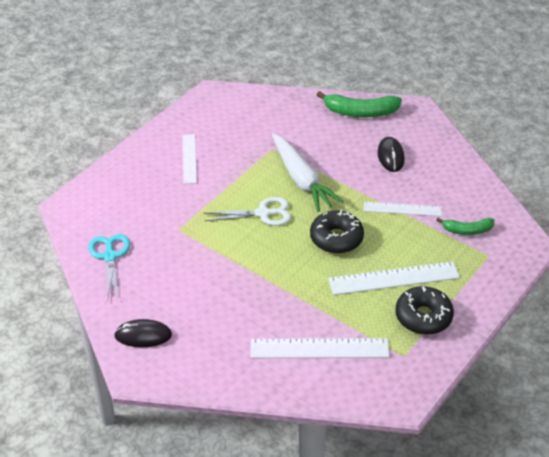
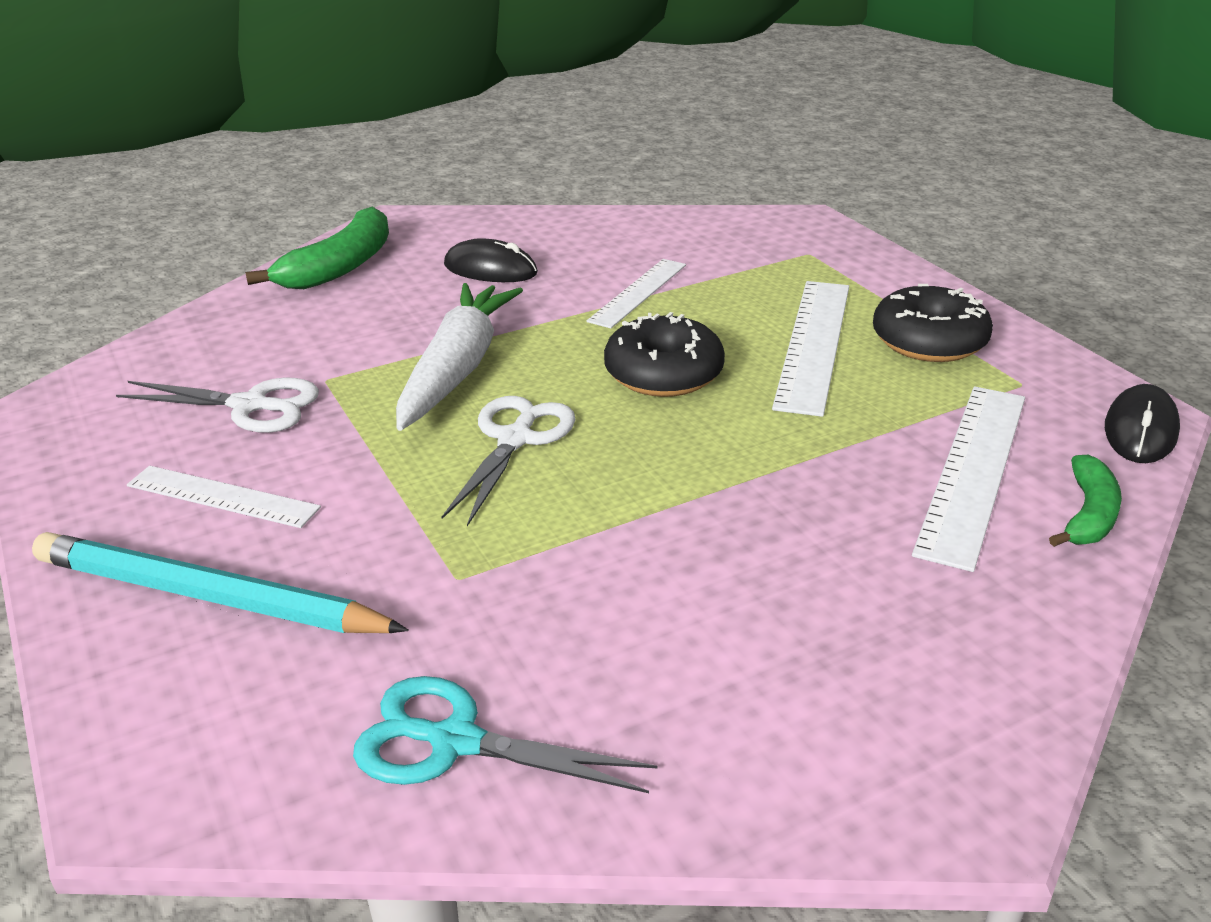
camera: 65 degrees left, 10 degrees down
black mouse [114,319,172,347] -> black mouse moved to [1105,384,1180,463]
white carrot [272,133,344,212] -> white carrot turned 75 degrees counterclockwise [396,283,523,431]
green banana [436,218,495,235] -> green banana moved to [1049,455,1122,547]
none -> turquoise pencil [32,532,409,633]
none -> white scissors [116,378,319,433]

